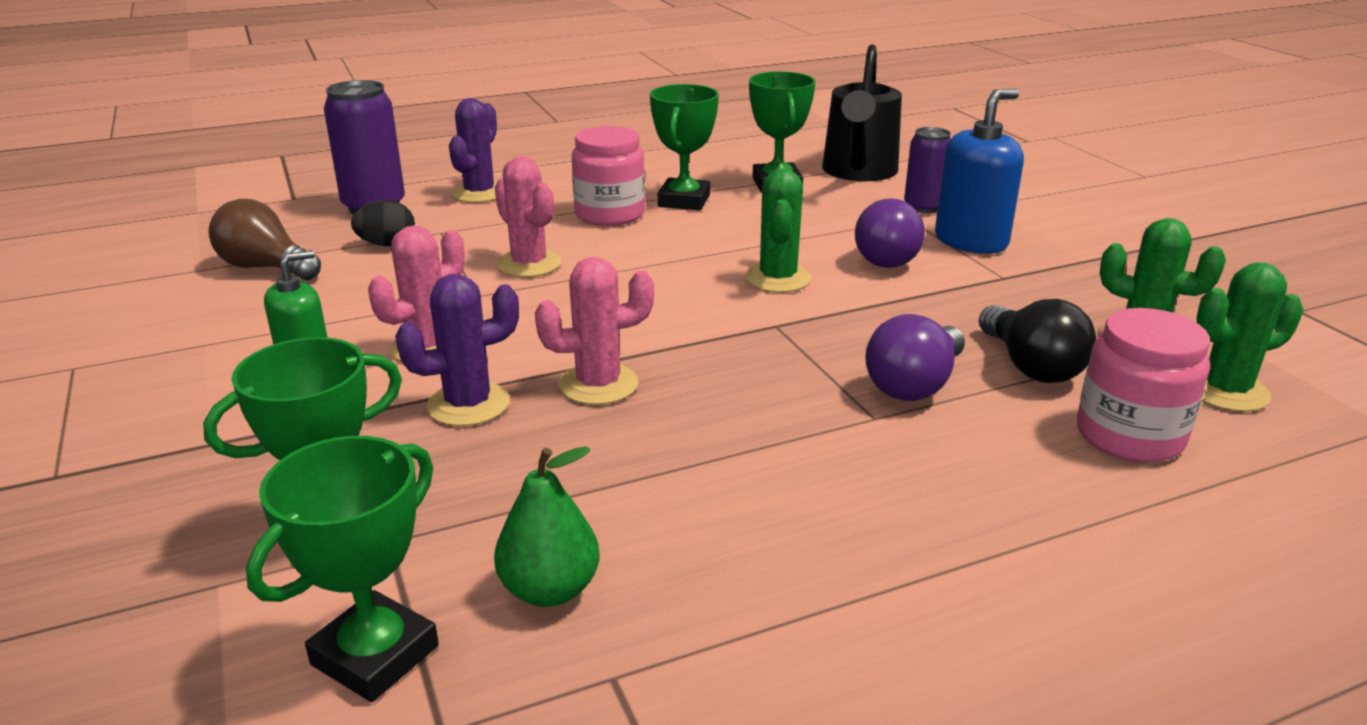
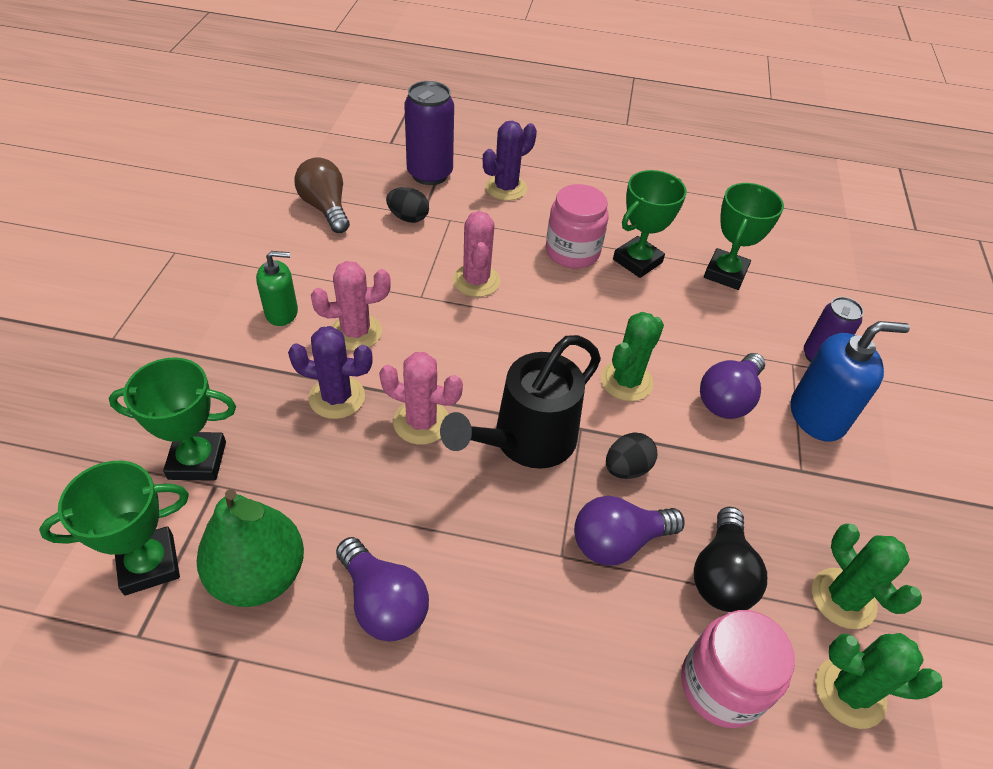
camera: 30 degrees right, 20 degrees up
green pear [494,446,599,607] -> green pear [197,489,304,607], size x1.52
black watering can [822,44,902,181] -> black watering can moved to [440,335,601,469]
none -> purple light bulb [336,537,429,641]
none -> black egg [606,432,658,479]

